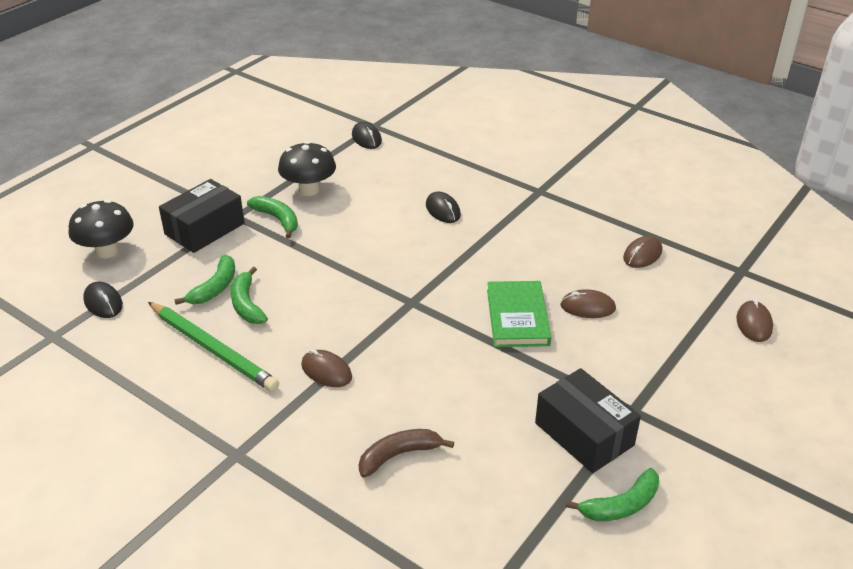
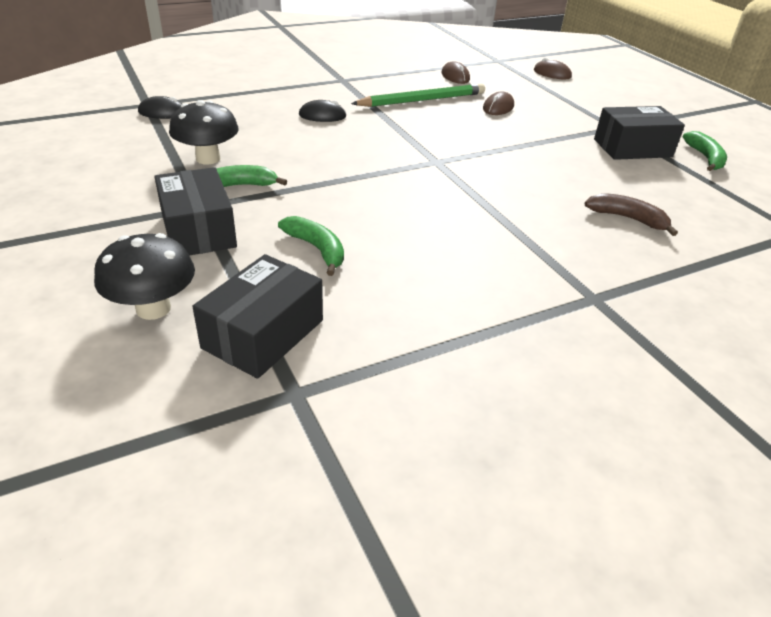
camera: 65 degrees left, 0 degrees up
black mouse [83,282,123,318] -> black box [192,254,323,379]
green pencil [148,302,279,392] -> green pencil moved to [351,84,485,107]
green banana [231,267,268,324] -> none
brown mouse [301,349,352,387] -> none
brown banana [359,429,454,478] -> brown banana turned 120 degrees clockwise [584,193,678,236]
green book [487,281,552,347] -> none

